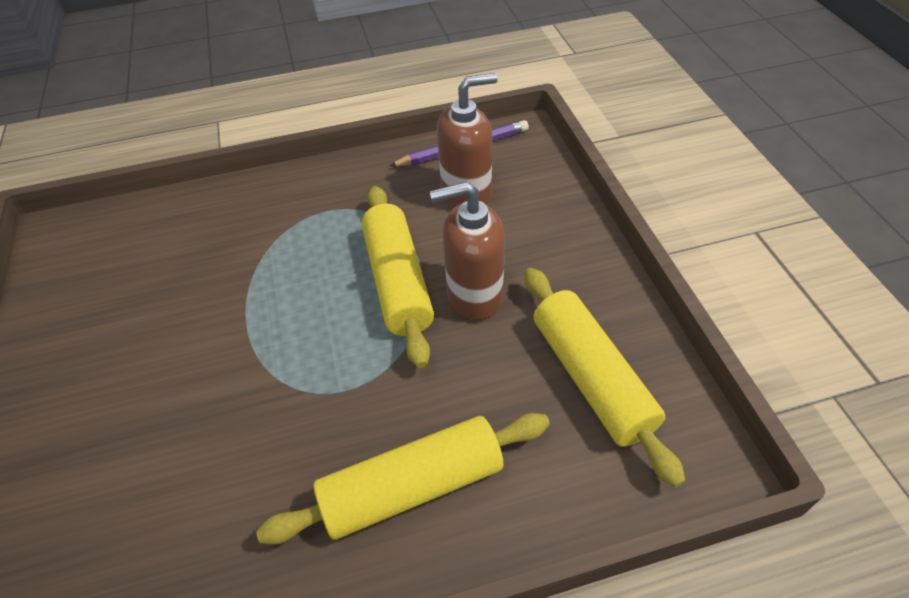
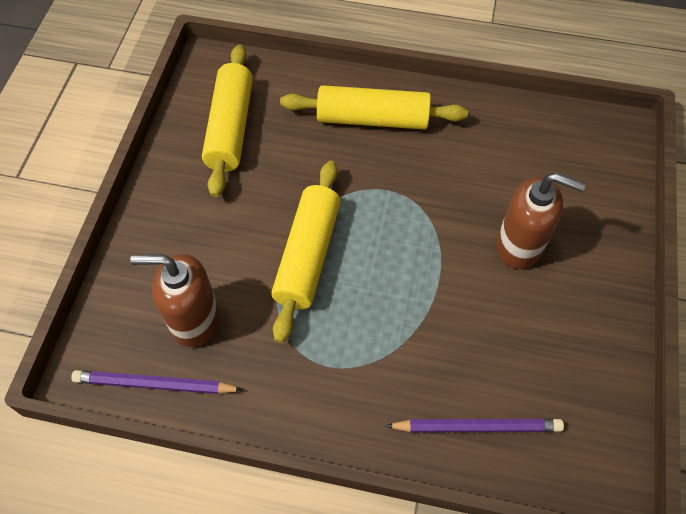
camera: 155 degrees left, 10 degrees up
brown soap dispenser [430,182,505,320] -> brown soap dispenser moved to [496,173,586,269]
none -> purple pencil [385,419,564,432]

